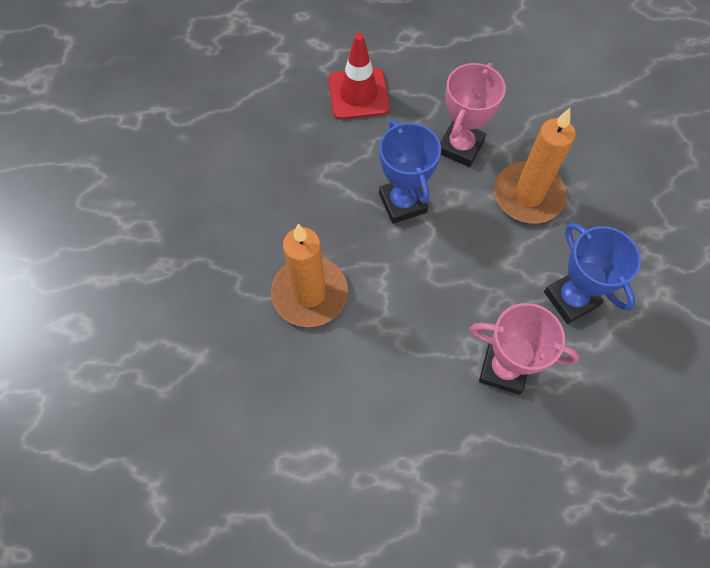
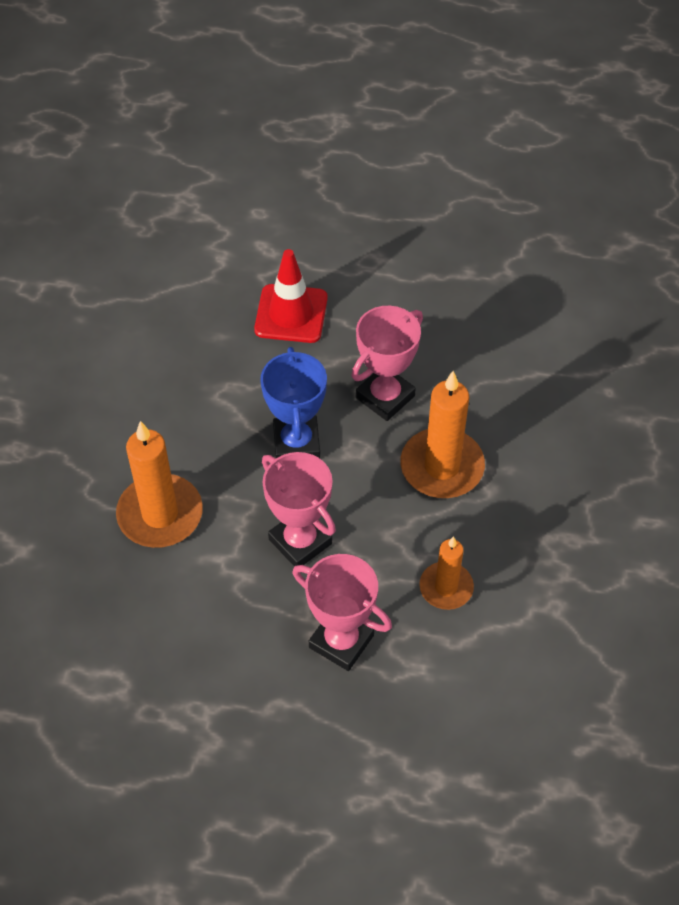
camera: 15 degrees right, 10 degrees down
blue trophy [544,223,641,324] -> orange candle [419,536,474,610]
none -> pink trophy [262,452,336,567]

